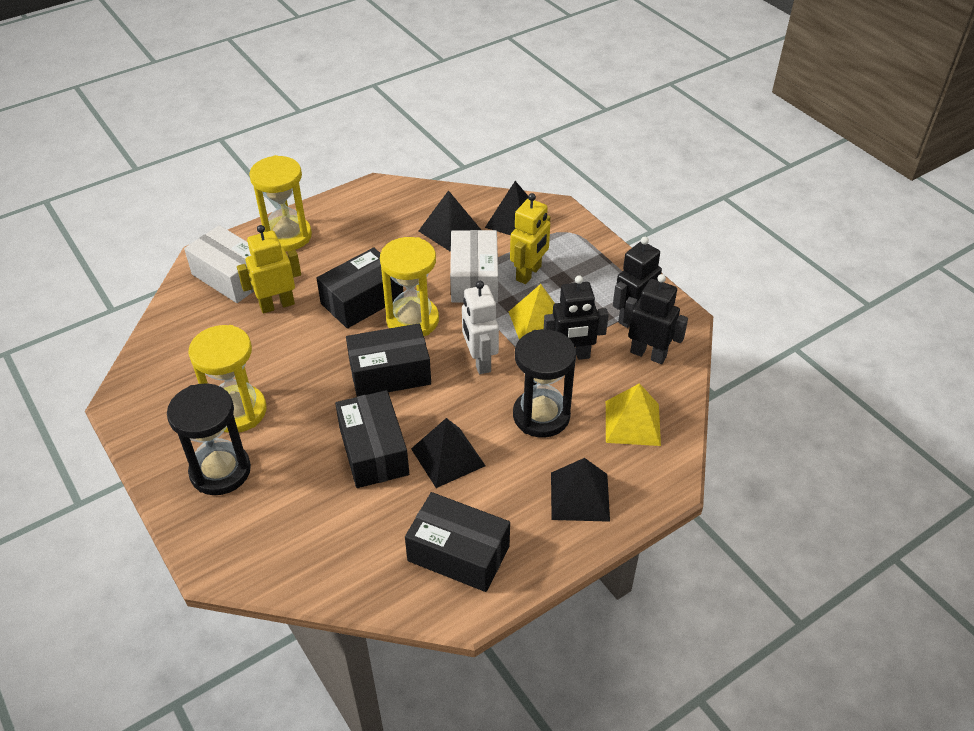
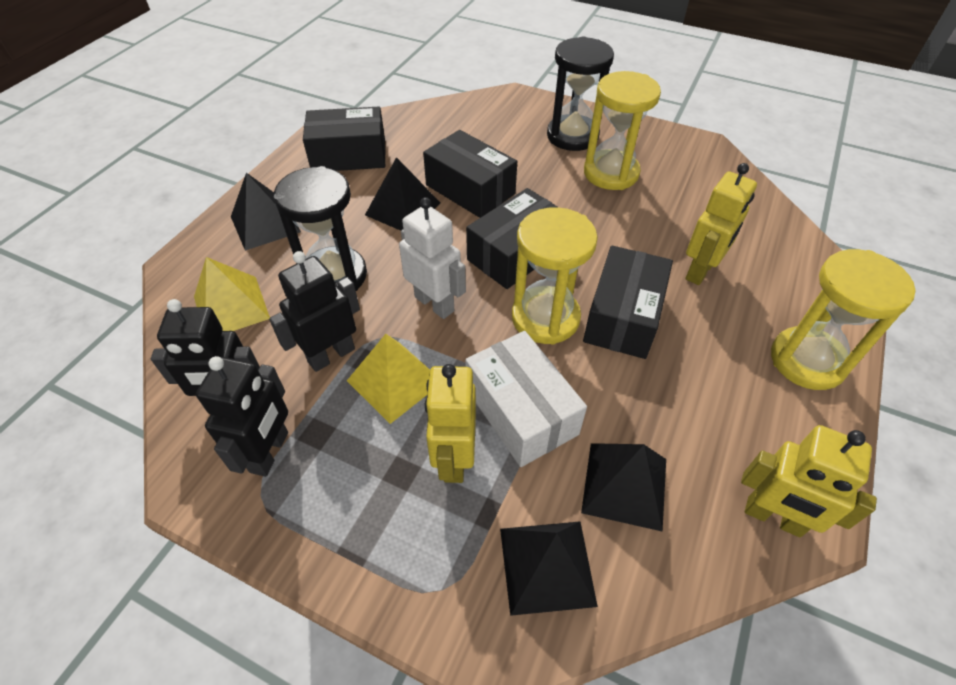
camera: 150 degrees right, 5 degrees up
white box [184,225,254,303] -> none
none -> yellow robot [741,425,877,537]

